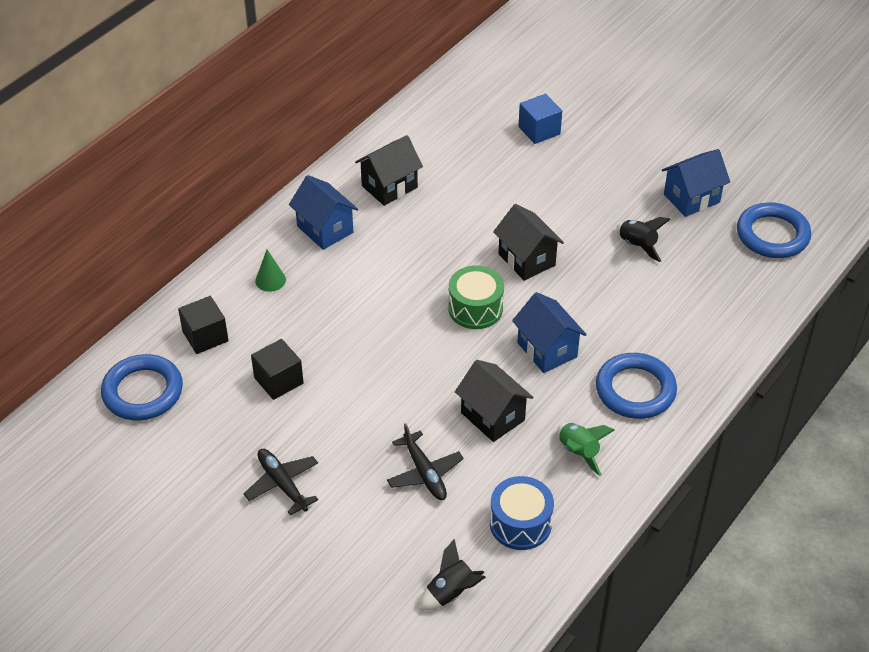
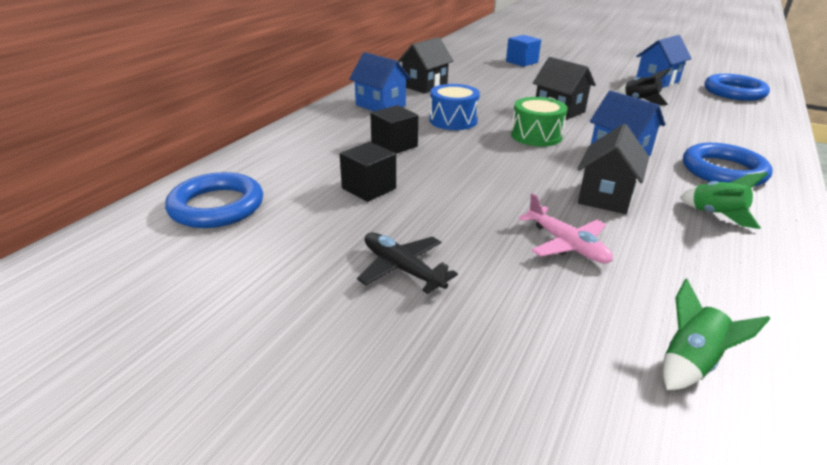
camera: 10 degrees left, 15 degrees down
black cube [178,296,229,354] -> black cube moved to [370,105,418,154]
green cone [255,250,286,292] -> none
black plane [387,423,464,500] -> pink plane [519,193,613,264]
black rocket [420,539,486,610] -> green rocket [663,279,770,390]
black house [455,360,533,442] -> black house turned 75 degrees clockwise [578,124,649,214]
blue drum [490,476,554,550] -> blue drum moved to [429,84,480,130]

